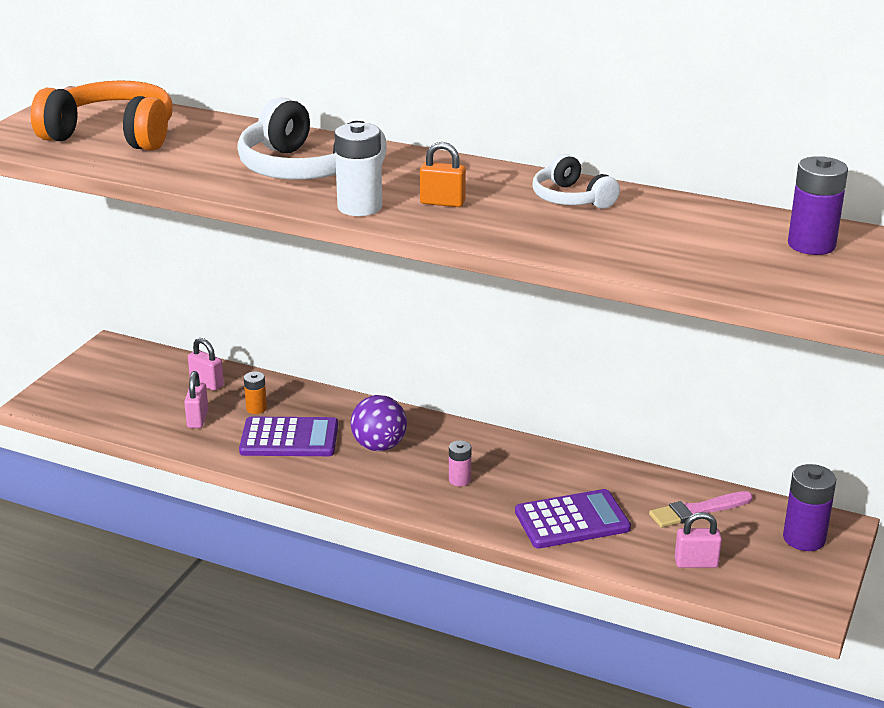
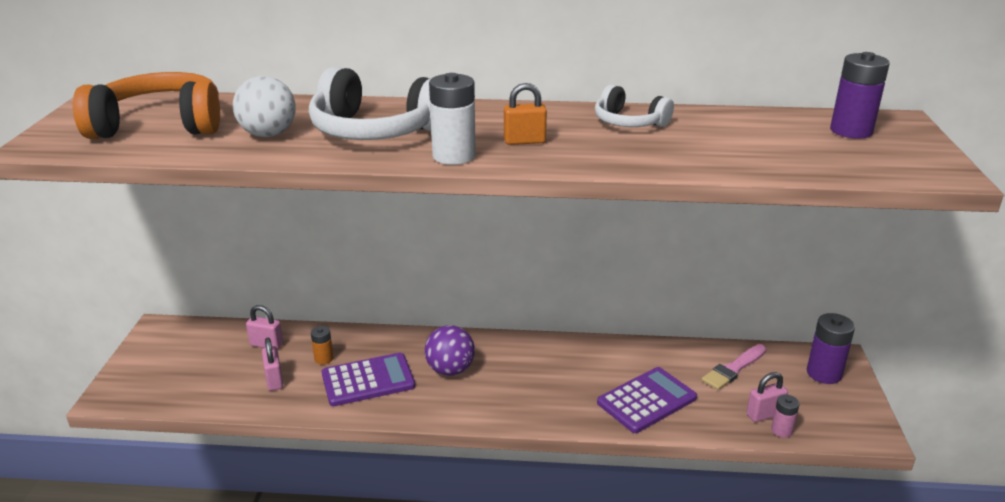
camera: 20 degrees left, 0 degrees up
pink battery [449,440,471,486] -> pink battery moved to [771,395,799,438]
none -> white ball [233,76,296,137]

